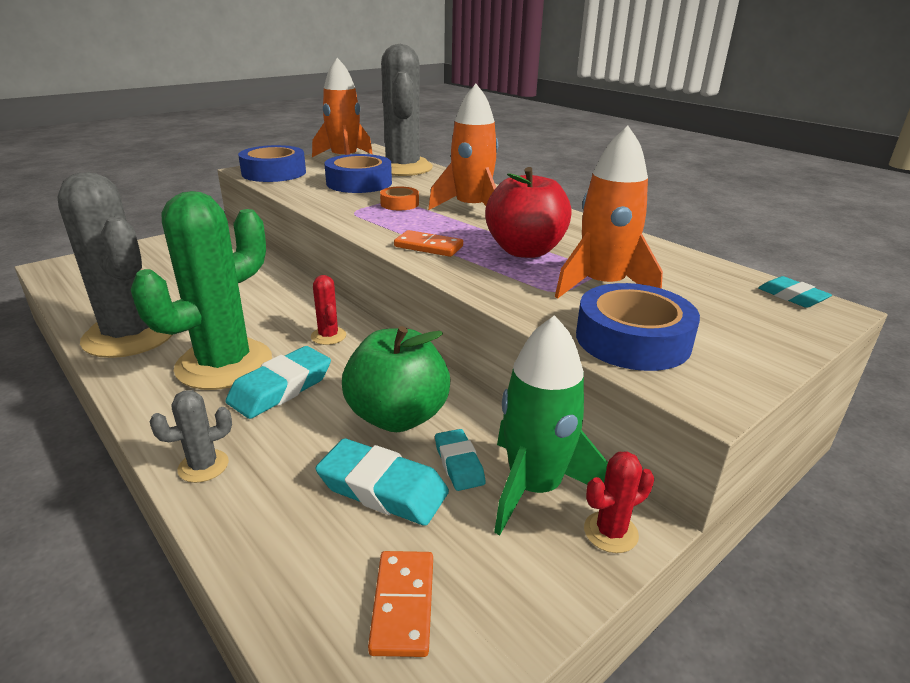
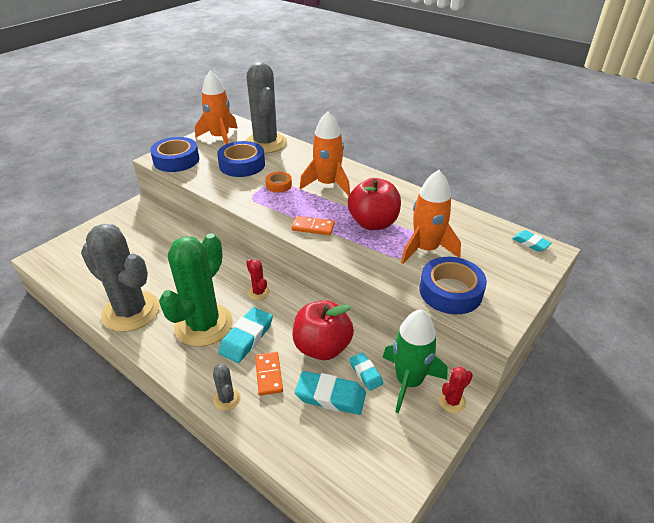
camera: 10 degrees left, 10 degrees up
grey cactus [149,390,232,483] -> grey cactus turned 75 degrees counterclockwise [213,364,241,411]
green apple [342,326,451,432] -> red apple [293,300,354,360]
orange domino [368,551,433,657] -> orange domino moved to [255,352,283,396]

